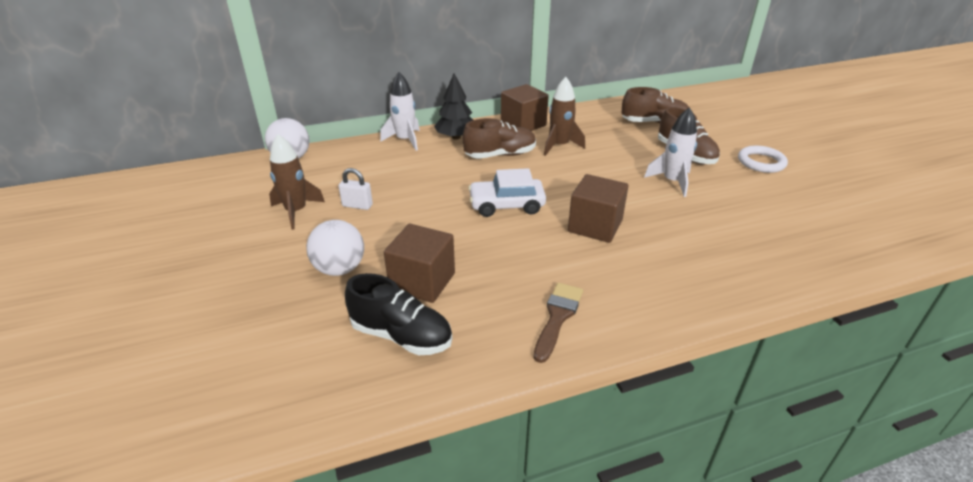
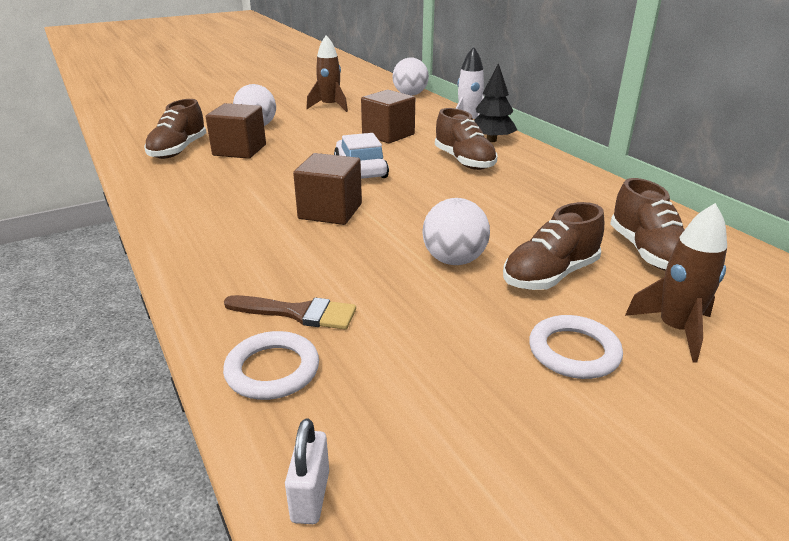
camera: 80 degrees right, 5 degrees down
white padlock [339,168,373,210] -> white padlock moved to [285,418,329,524]
black shoe [345,273,452,355] -> brown shoe [144,99,206,159]
brown cube [501,84,549,131] -> brown cube moved to [361,90,415,143]
brown brush [534,283,583,363] -> brown brush moved to [224,295,356,329]
brown rocket [544,77,585,156] -> brown rocket moved to [625,203,727,362]
white rocket [644,107,697,197] -> white ball [422,198,490,265]
none -> white ring [223,331,319,400]

